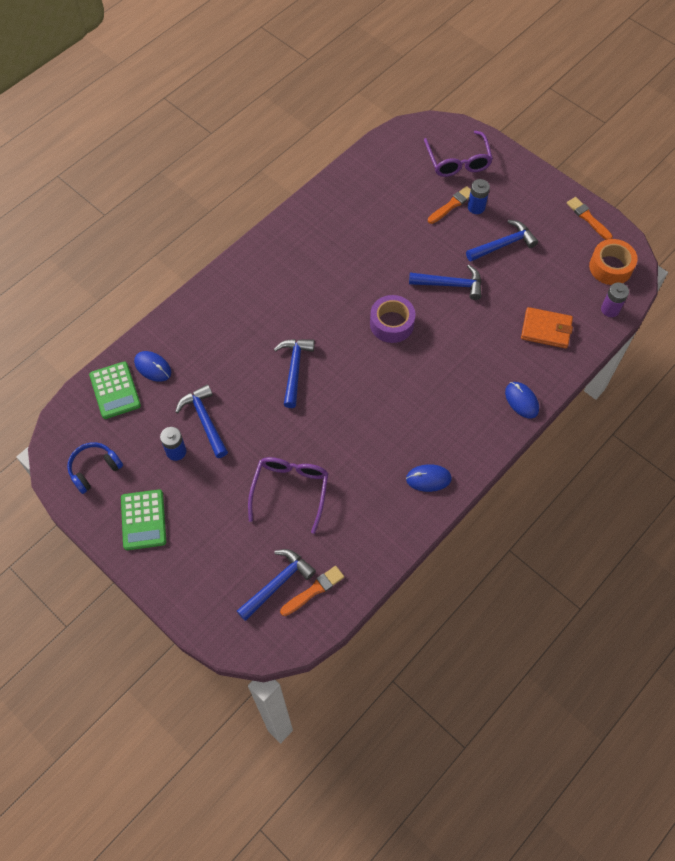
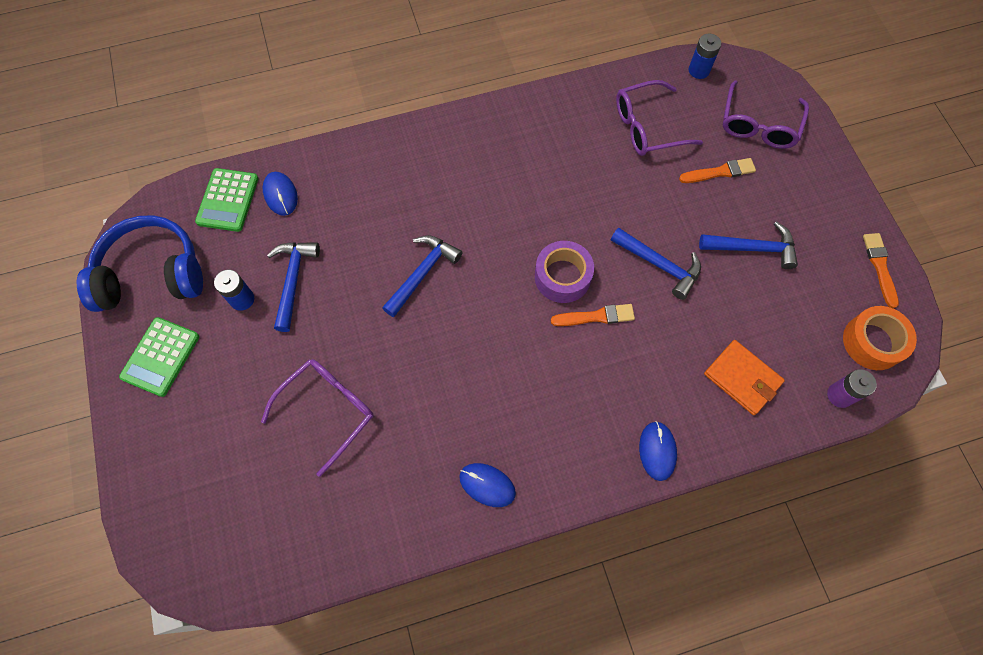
camera: 30 degrees right, 5 degrees up
blue headphones [67,442,123,494] -> blue headphones [77,215,203,312], size x1.79
blue hammer [237,549,316,621] -> none
orange brush [280,566,344,616] -> orange brush moved to [551,304,635,326]
blue battery [468,179,490,214] -> blue battery moved to [689,34,721,79]
none -> purple glasses [616,80,703,156]

